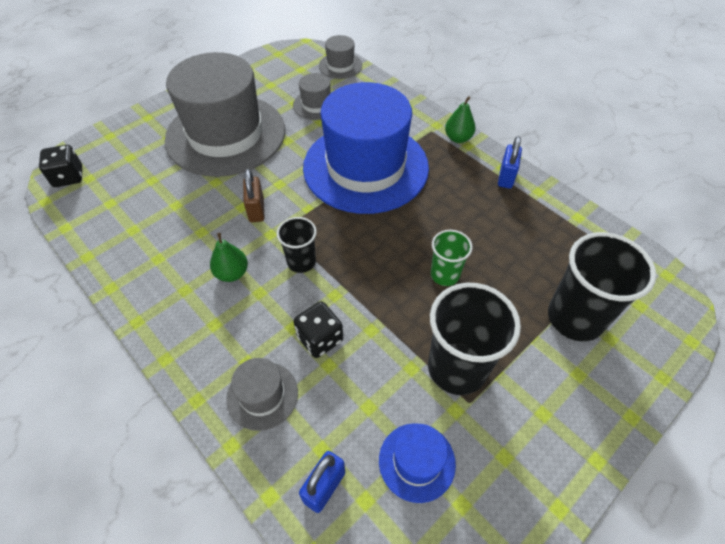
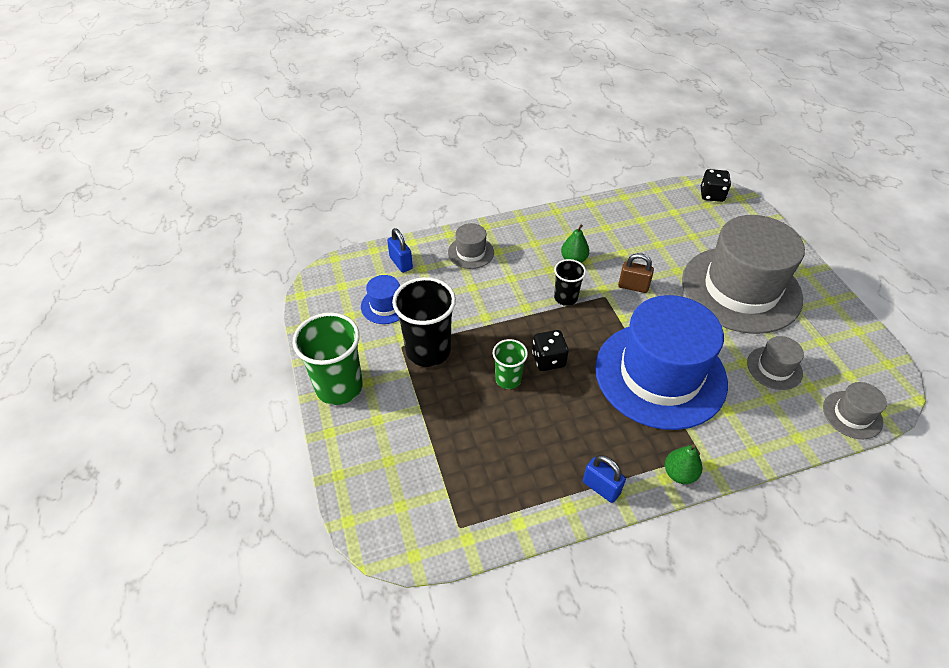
camera: 115 degrees right, 5 degrees down
black dice [293,302,343,358] -> black dice moved to [532,330,569,371]
black cup [548,232,657,341] -> none
none -> green cup [292,313,363,405]

